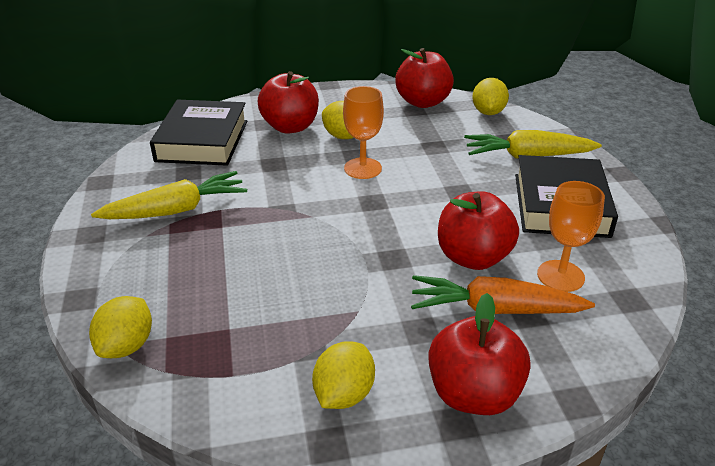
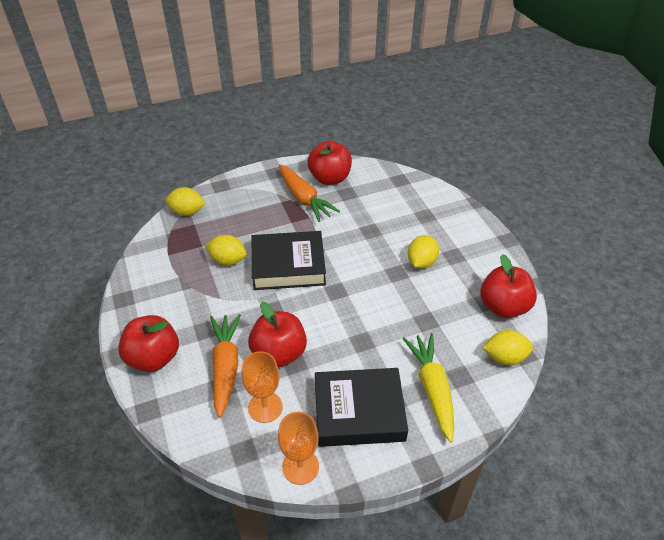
camera: 80 degrees right, 10 degrees up
yellow carrot [91,171,247,219] -> orange carrot [279,164,340,222]
black book [150,100,247,166] -> black book moved to [252,231,326,290]
red apple [258,71,319,134] -> red apple moved to [307,141,352,185]
yellow lemon [312,341,375,409] -> yellow lemon moved to [205,235,247,266]
orange goblet [343,86,384,179] -> orange goblet moved to [278,412,319,485]

